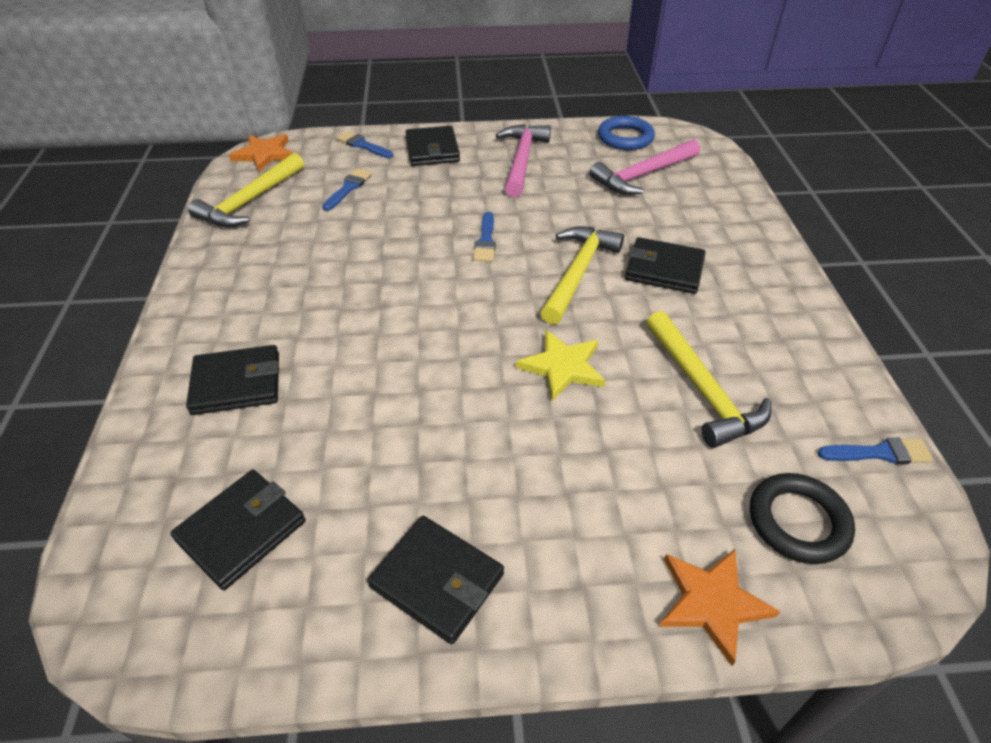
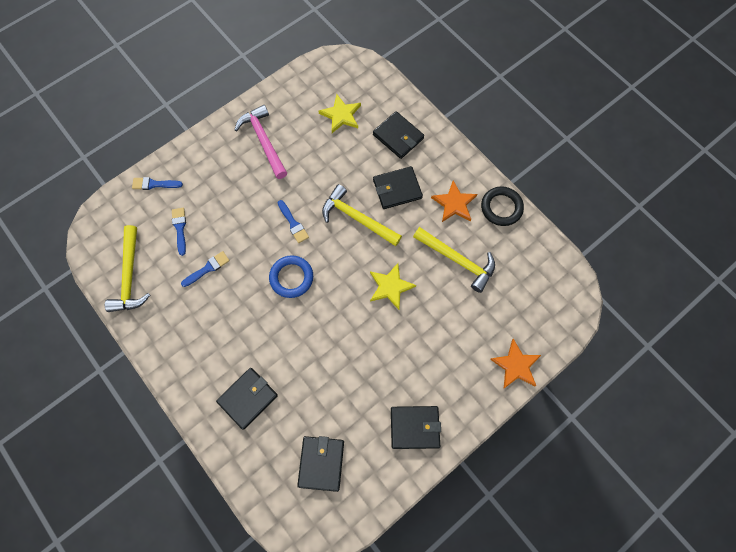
camera: 35 degrees left, 25 degrees up
orange star [229,134,293,172] -> orange star moved to [431,181,477,222]
black wallet [406,126,460,166] -> black wallet moved to [373,111,424,159]
yellow hammer [540,226,624,325] -> yellow hammer turned 45 degrees counterclockwise [322,184,402,246]
pink hammer [589,139,700,195] -> yellow star [318,94,361,133]
blue ring [598,116,655,150] -> blue ring moved to [269,255,313,298]
black ring [750,473,855,564] -> black ring moved to [481,186,524,226]
blue brush [817,438,933,464] -> blue brush moved to [181,251,230,287]

